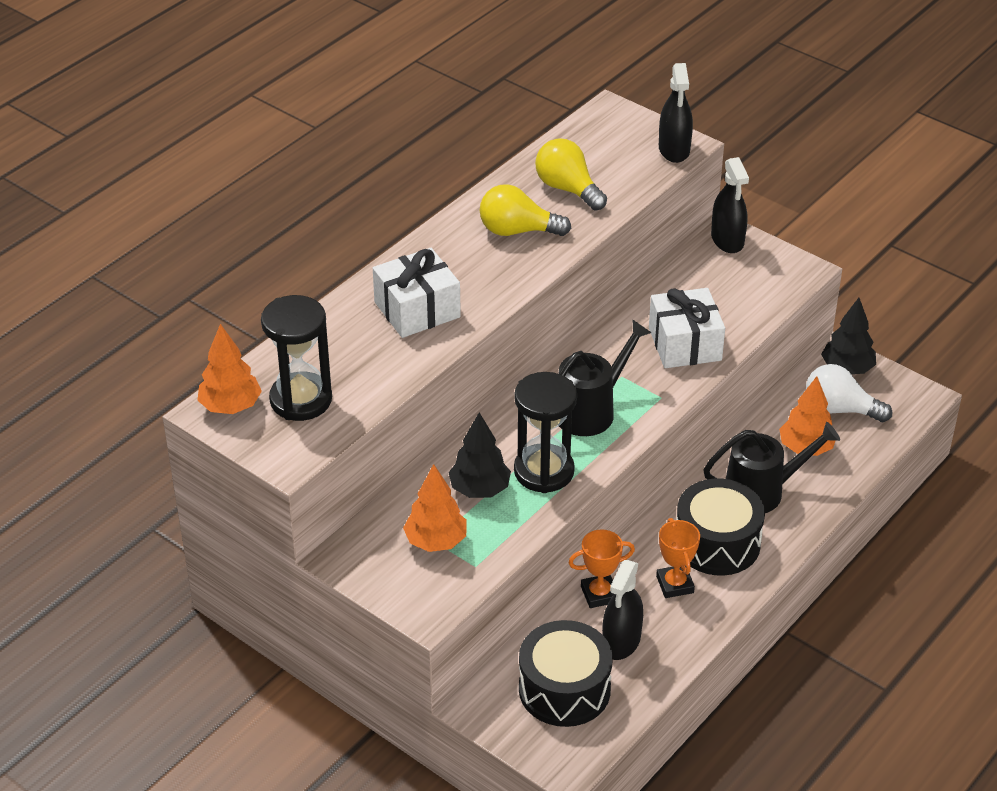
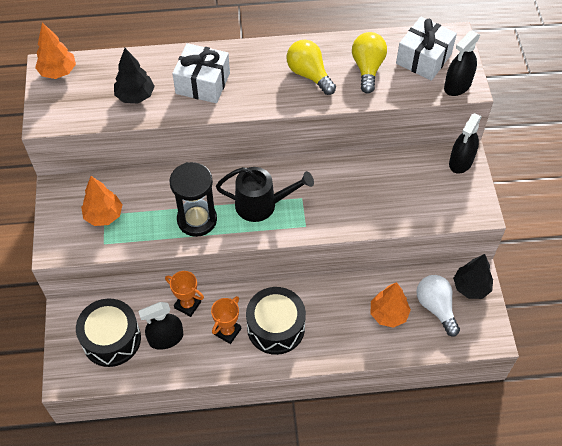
camera: 45 degrees right, 15 degrees up
black hourglass [261,295,332,421] -> none
black tree [449,412,511,498] -> black tree moved to [114,48,155,103]
white gift [649,288,725,368] -> white gift moved to [396,17,457,81]
black watering can [703,422,840,513] -> none

